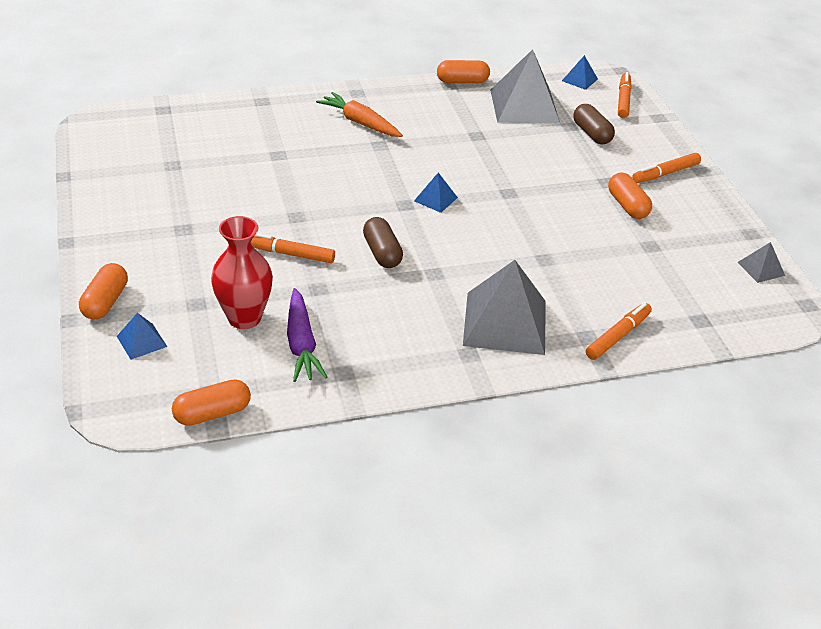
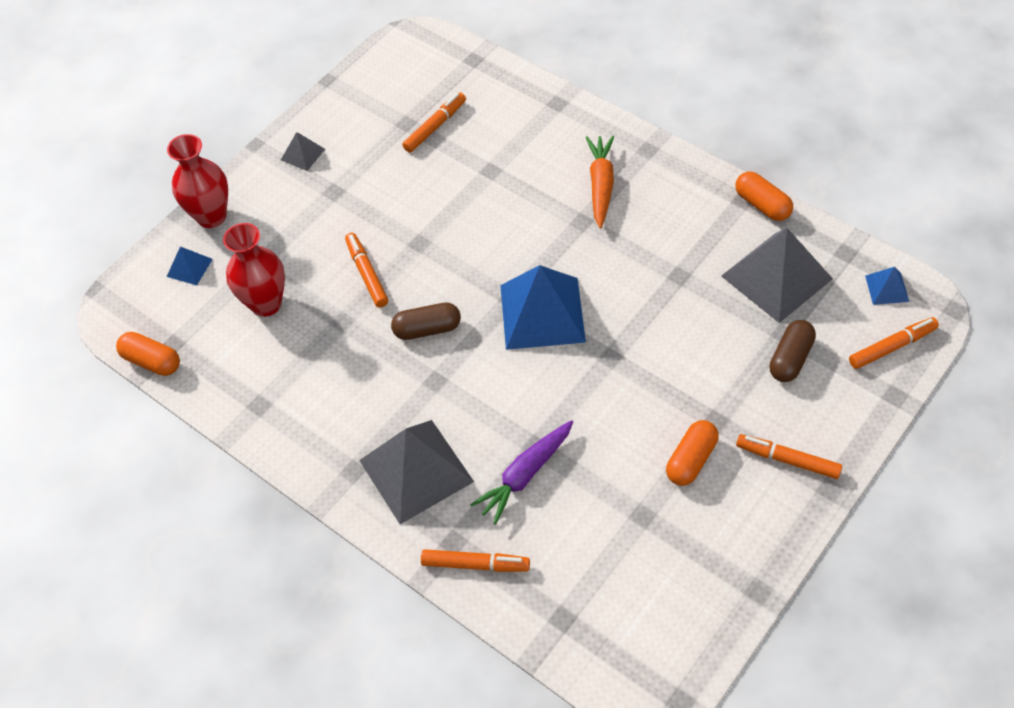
camera: 60 degrees right, 15 degrees up
orange capsule [79,263,128,320] -> red vase [167,134,228,228]
purple carrot [287,288,327,382] -> purple carrot moved to [470,420,573,525]
brown capsule [363,217,403,268] -> brown capsule turned 45 degrees clockwise [391,302,461,340]
blue pyramid [414,173,458,213] -> blue pyramid [500,265,586,350], size x2.20
grey pyramid [737,242,785,283] -> grey pyramid moved to [281,132,325,171]
none -> orange marker [402,92,466,153]

